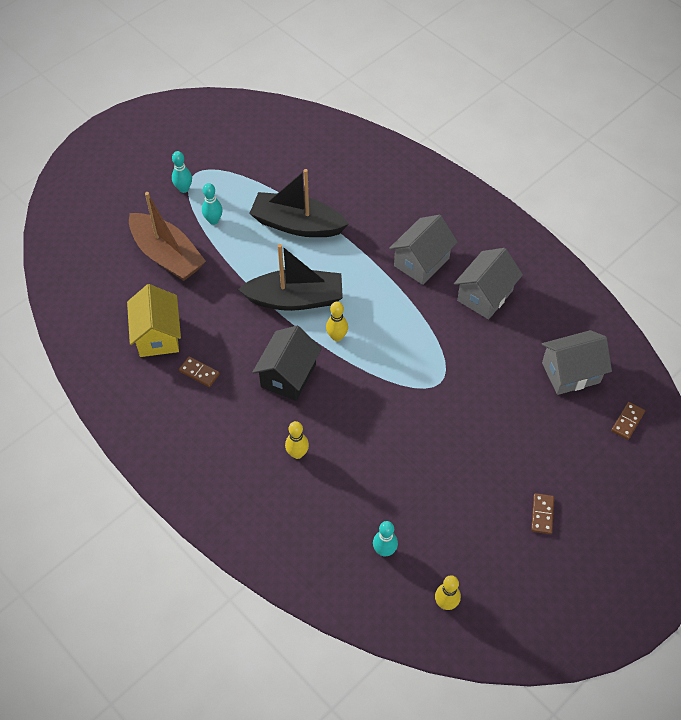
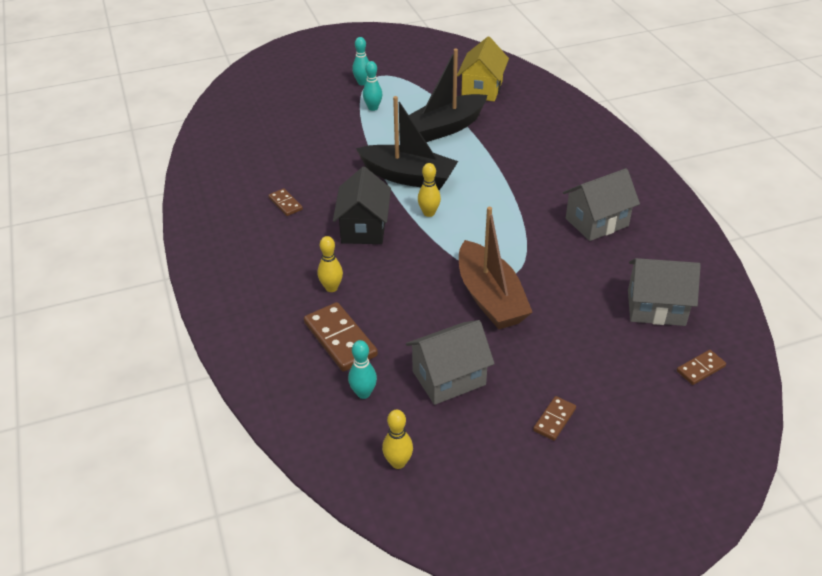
camera: 25 degrees right, 15 degrees down
yellow house [127,284,181,357] -> yellow house moved to [457,37,509,101]
brown boat [129,192,206,281] -> brown boat moved to [459,207,533,329]
black boat [249,169,349,237] -> black boat turned 75 degrees counterclockwise [409,49,487,142]
black house [252,326,322,401] -> black house turned 45 degrees counterclockwise [333,167,391,244]
grey house [389,215,458,285] -> grey house moved to [406,320,495,405]
none -> brown domino [304,302,378,372]

